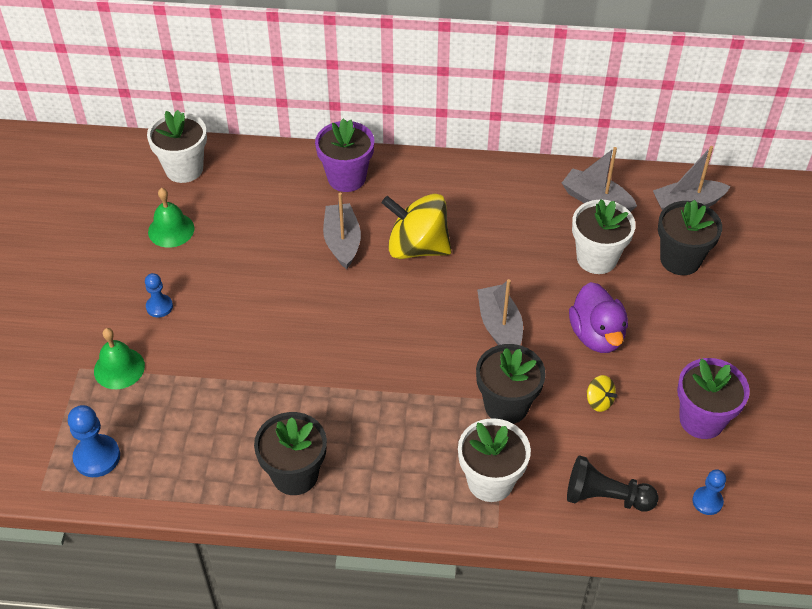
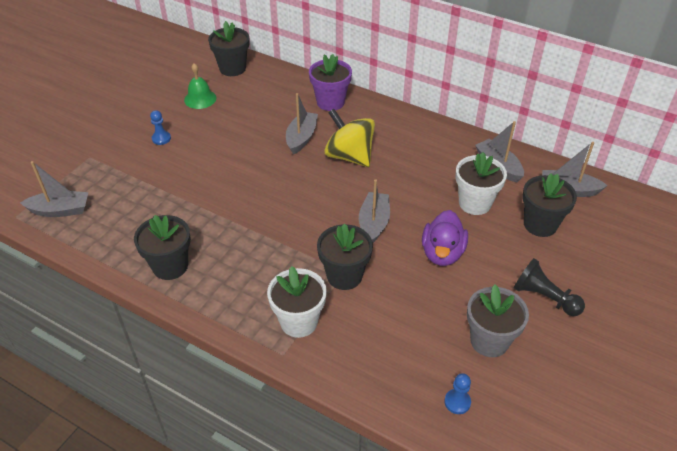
camera: 25 degrees right, 5 degrees down
blue pawn [68,405,120,477] -> grey boat [20,161,88,217]
green bell [94,328,145,389] -> none
white flower pot [147,110,207,183] -> black flower pot [208,21,249,76]
black pawn [567,455,659,511] -> black pawn moved to [514,258,585,316]
yellow spinning top [587,375,617,412] -> none
purple flower pot [677,358,750,439] -> grey flower pot [467,285,529,357]

